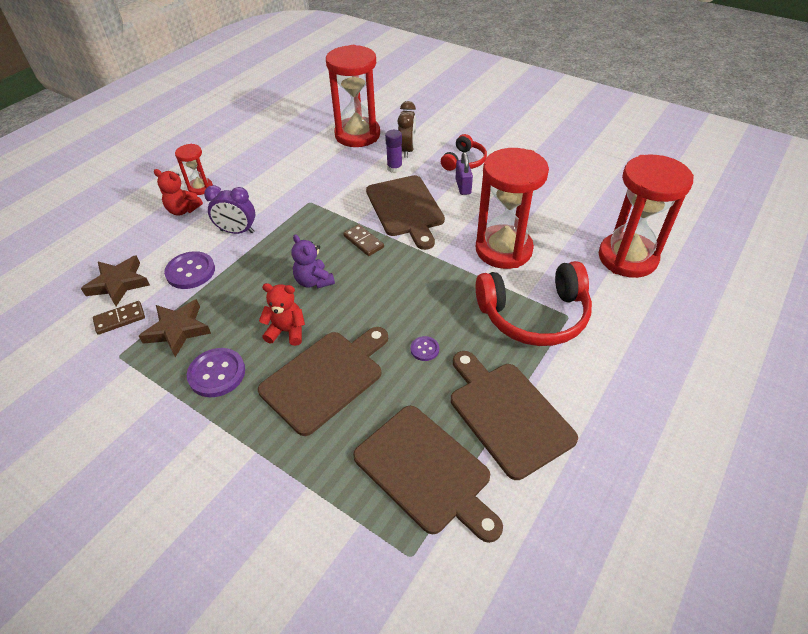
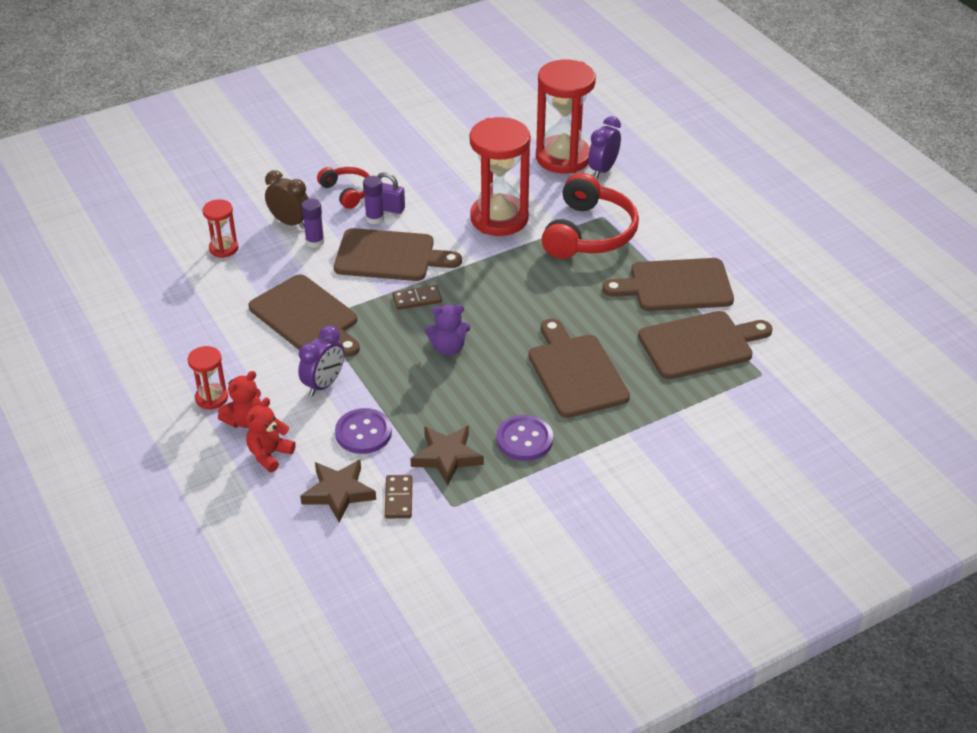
camera: 65 degrees left, 5 degrees down
red teddy bear [259,283,305,346] -> red teddy bear moved to [246,398,296,472]
red hourglass [326,45,380,147] -> red hourglass [203,199,238,258], size x0.49
purple button [411,336,439,361] -> none
none -> brown cutting board [248,274,360,357]
none -> purple glue stick [363,176,384,225]
none -> purple clock [588,116,621,178]

